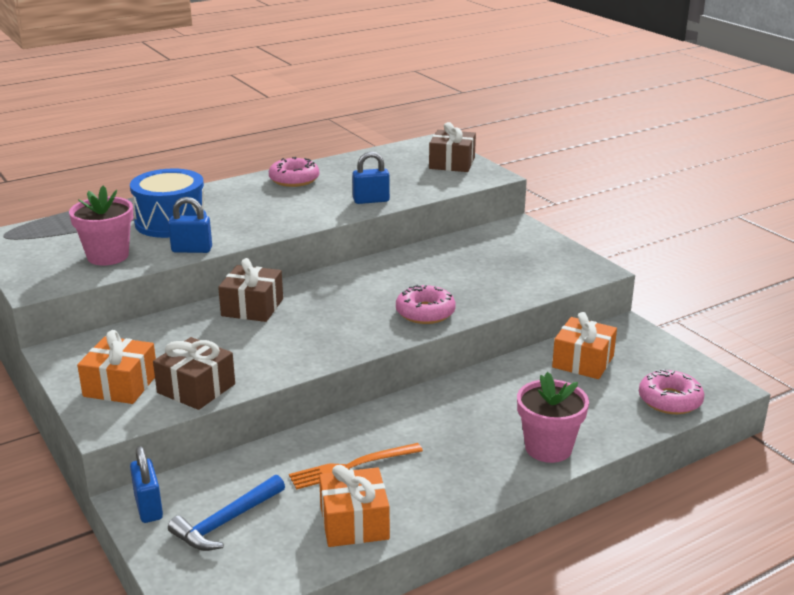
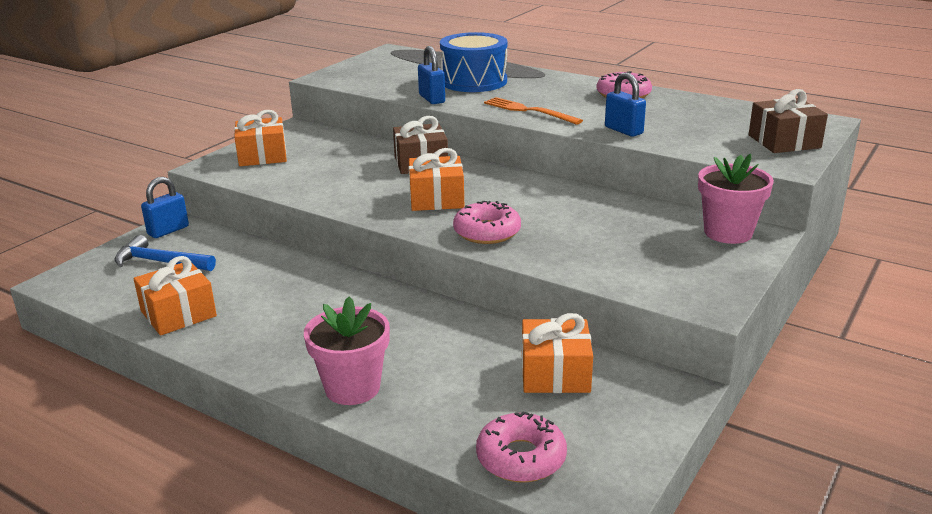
camera: 65 degrees right, 0 degrees up
pink flower pot [69,185,133,266] -> pink flower pot moved to [698,154,774,244]
brown gift [153,337,235,410] -> none
orange fork [289,443,423,490] -> orange fork moved to [484,97,583,125]
none -> orange gift [409,148,464,211]

